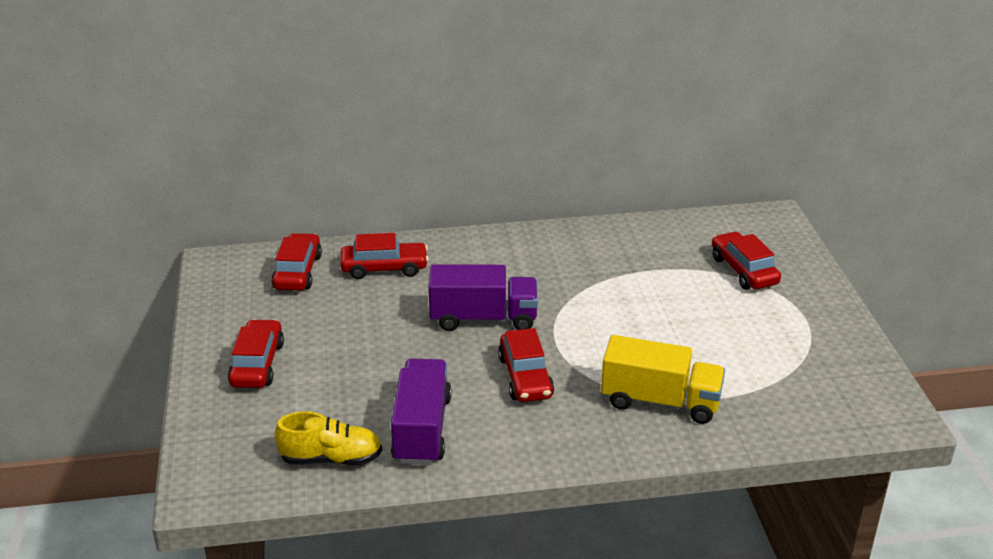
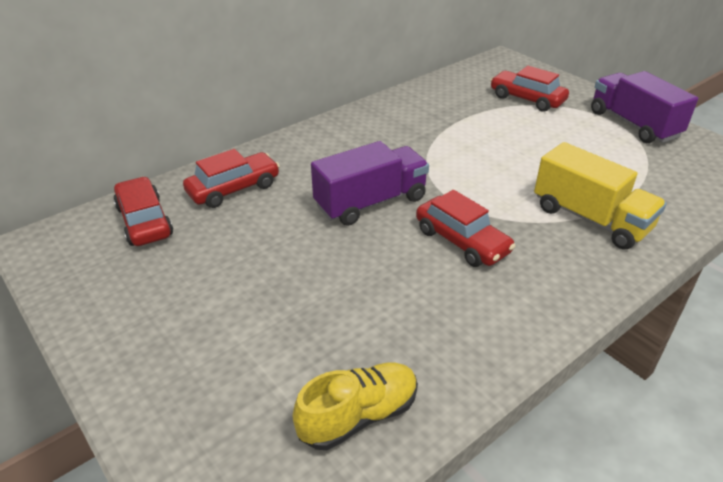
camera: 30 degrees left, 5 degrees up
red car [228,319,284,388] -> none
purple truck [391,359,452,465] -> purple truck moved to [591,71,698,143]
yellow truck [601,335,725,424] -> yellow truck turned 60 degrees clockwise [534,142,667,249]

